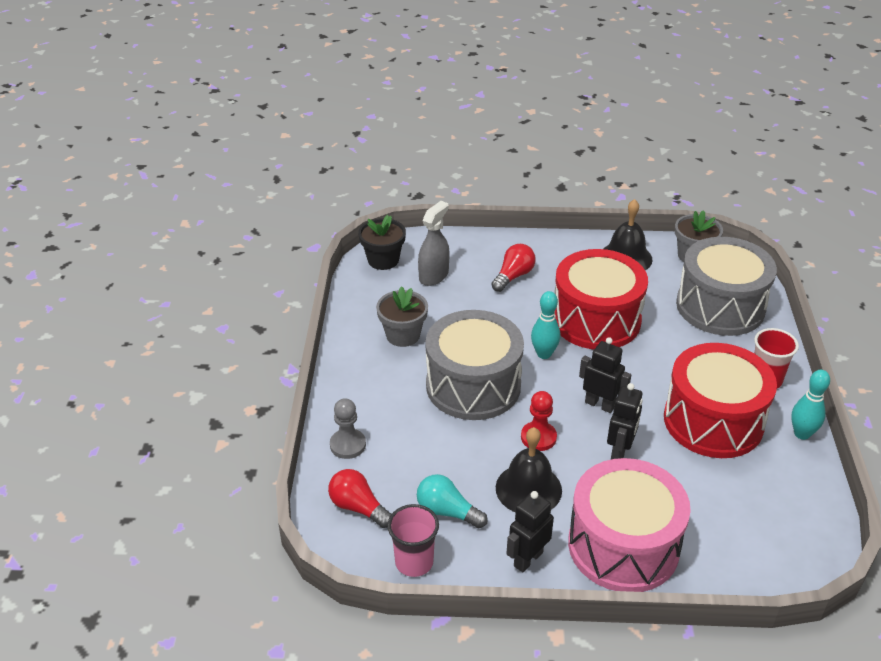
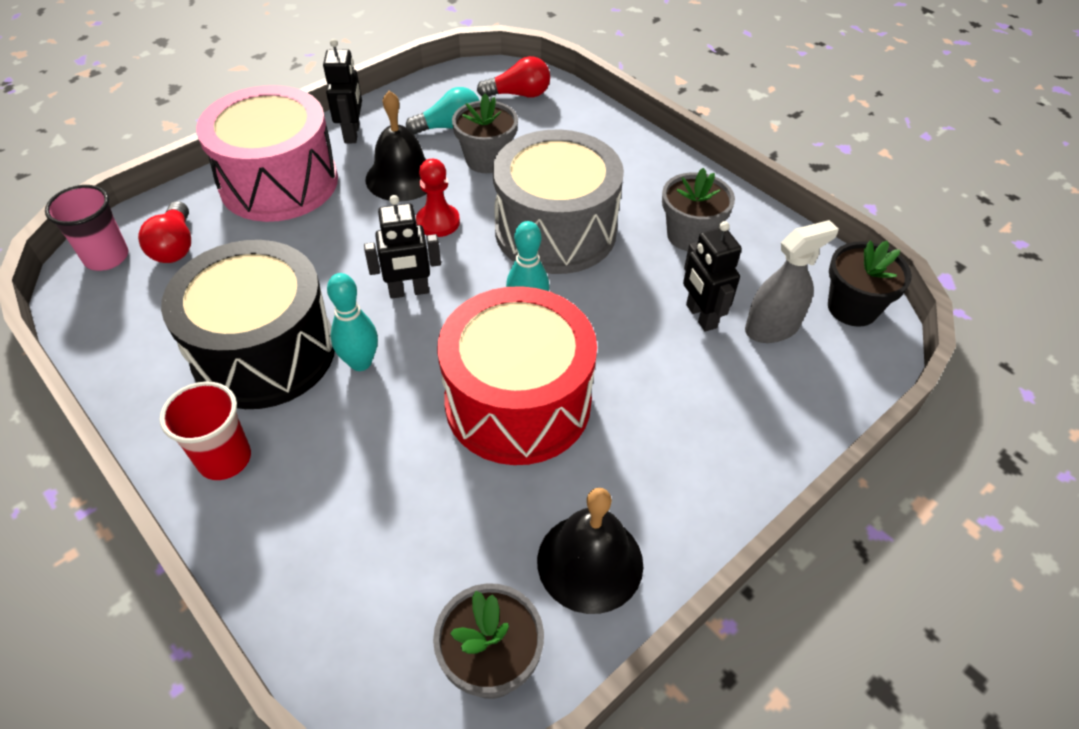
camera: 135 degrees right, 10 degrees up
grey pawn [330,398,366,459] -> none
pink cup [387,504,439,577] -> pink cup moved to [45,185,129,271]
grey spray bottle [418,201,449,286] -> grey spray bottle turned 105 degrees counterclockwise [745,220,839,343]
red light bulb [491,244,536,292] -> red light bulb moved to [138,201,191,263]
black robot [607,383,643,459] -> black robot moved to [683,221,742,332]
red drum [664,343,777,458] -> black drum [161,240,335,409]
grey drum [676,237,777,336] -> none
turquoise bowling pin [791,370,830,440] -> turquoise bowling pin moved to [327,273,378,371]
none -> grey flower pot [452,93,518,173]

